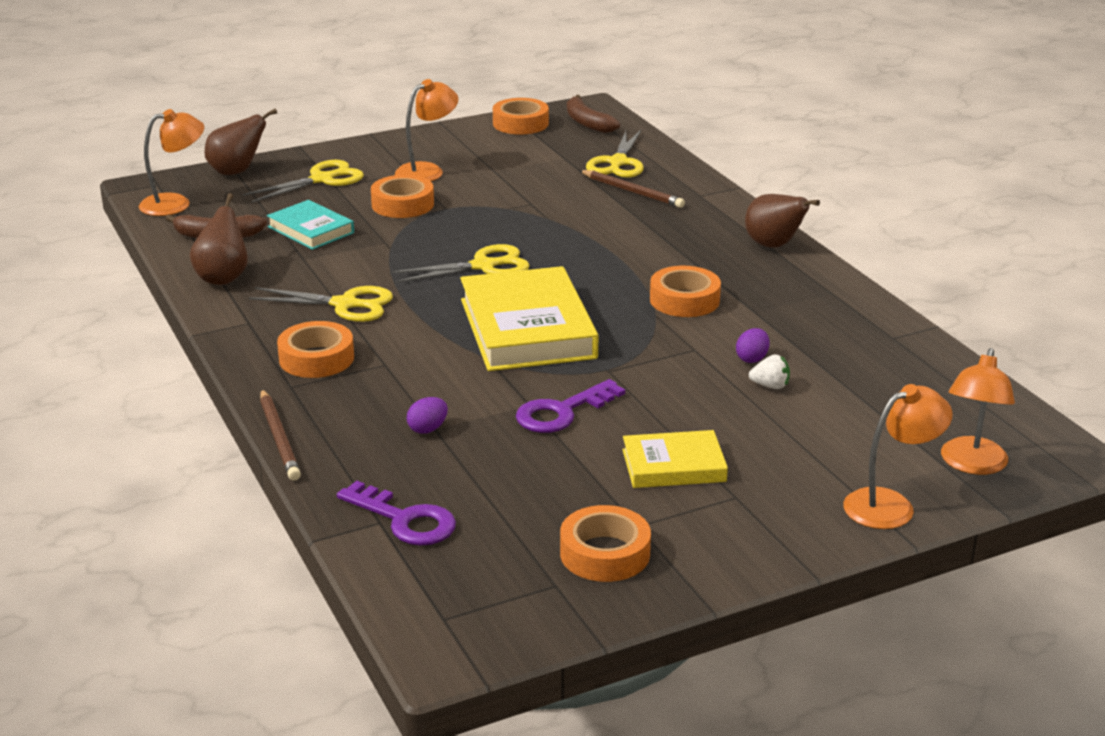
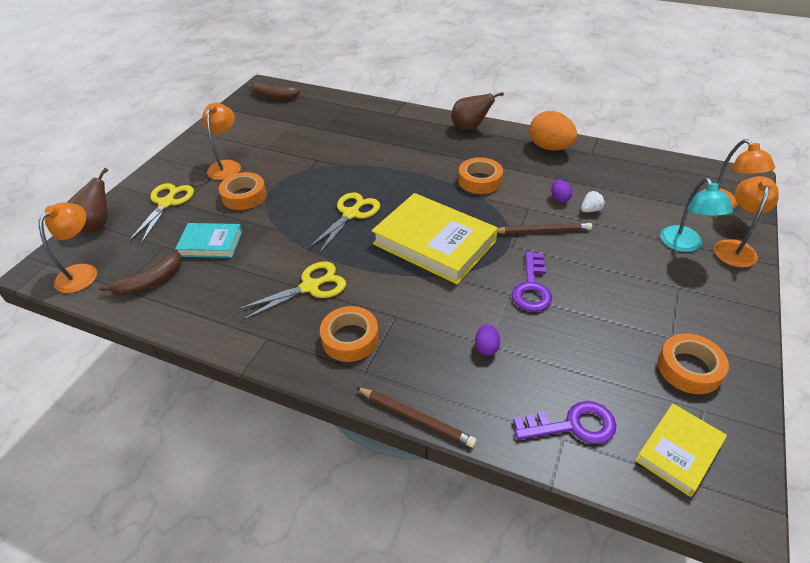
camera: 40 degrees left, 15 degrees up
brown pear [190,193,248,285] -> none
orange tape [493,98,549,135] -> none
brown pencil [579,170,685,208] -> brown pencil moved to [497,223,592,234]
yellow scissors [586,130,644,178] -> none
yellow book [622,430,728,488] -> yellow book moved to [635,404,727,497]
none -> orange egg [529,111,577,150]
none -> turquoise lamp [660,178,733,252]

